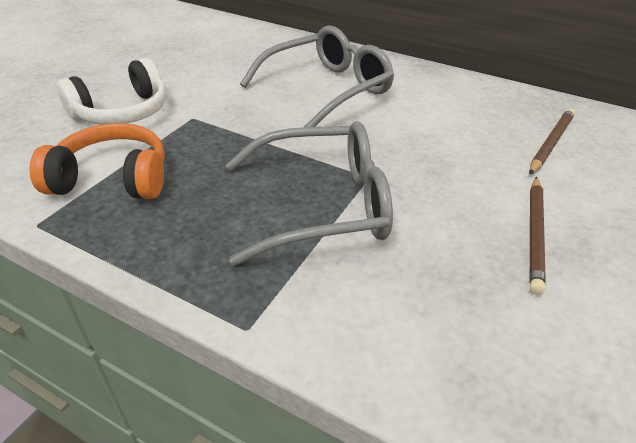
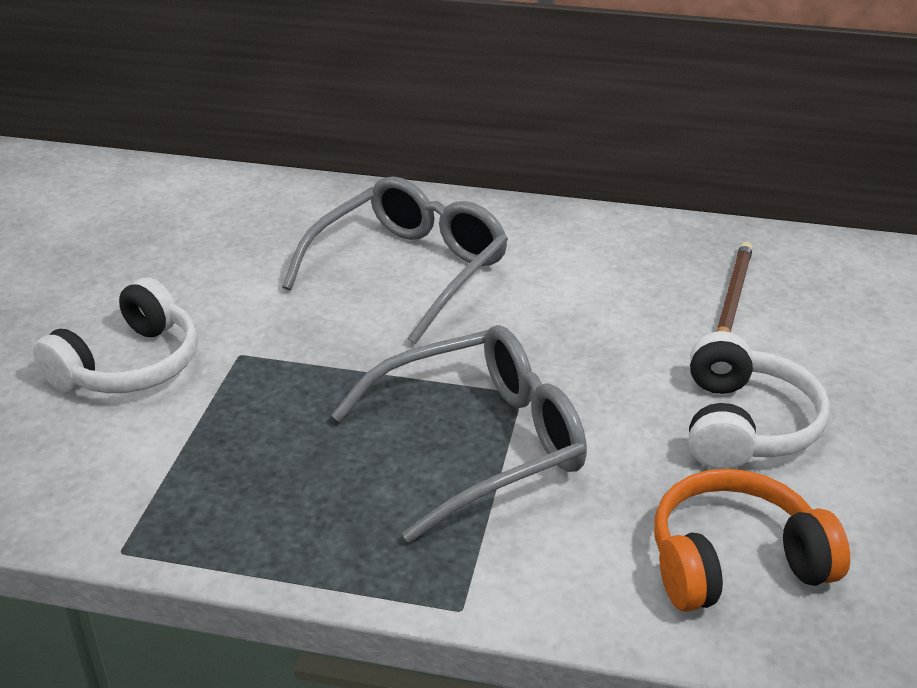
camera: 15 degrees left, 5 degrees down
orange headphones [30,123,165,199] -> orange headphones moved to [654,469,850,612]
brown pencil [530,177,546,295] -> white headphones [689,331,830,469]

